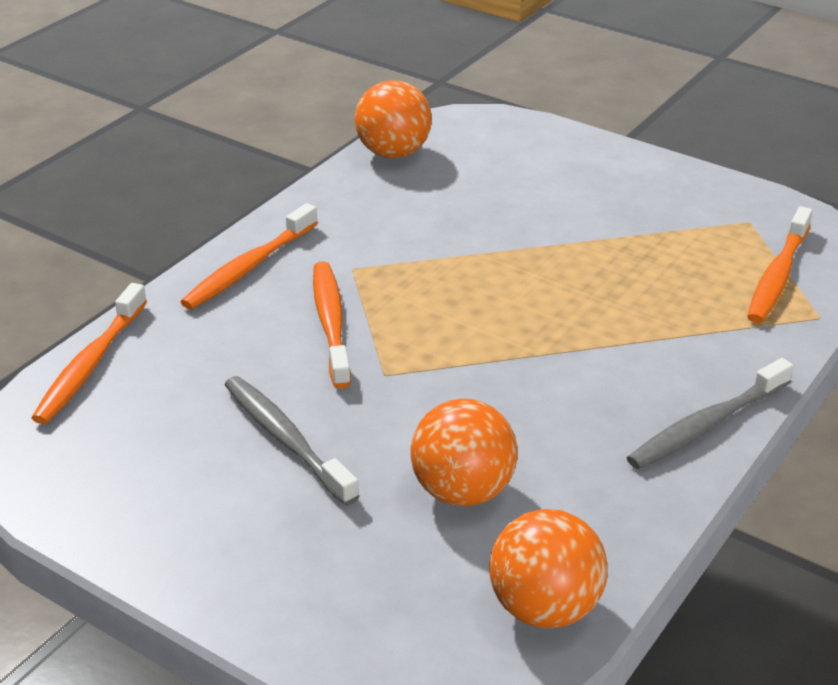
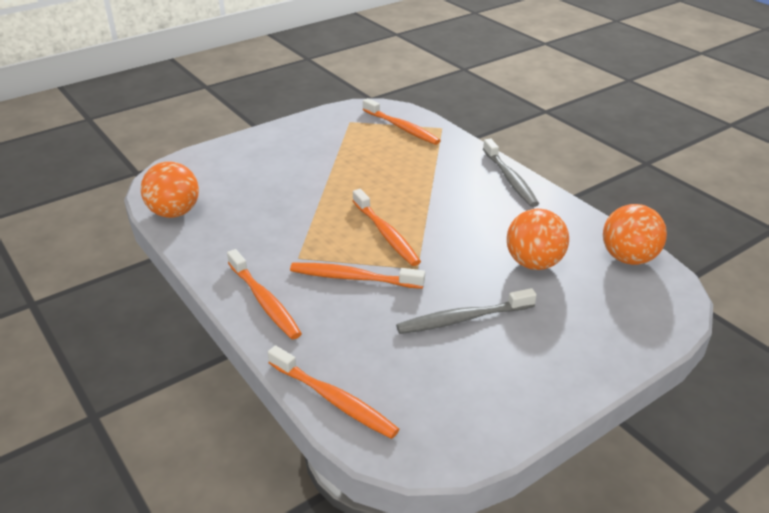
camera: 70 degrees left, 0 degrees up
none -> orange toothbrush [353,189,421,266]

